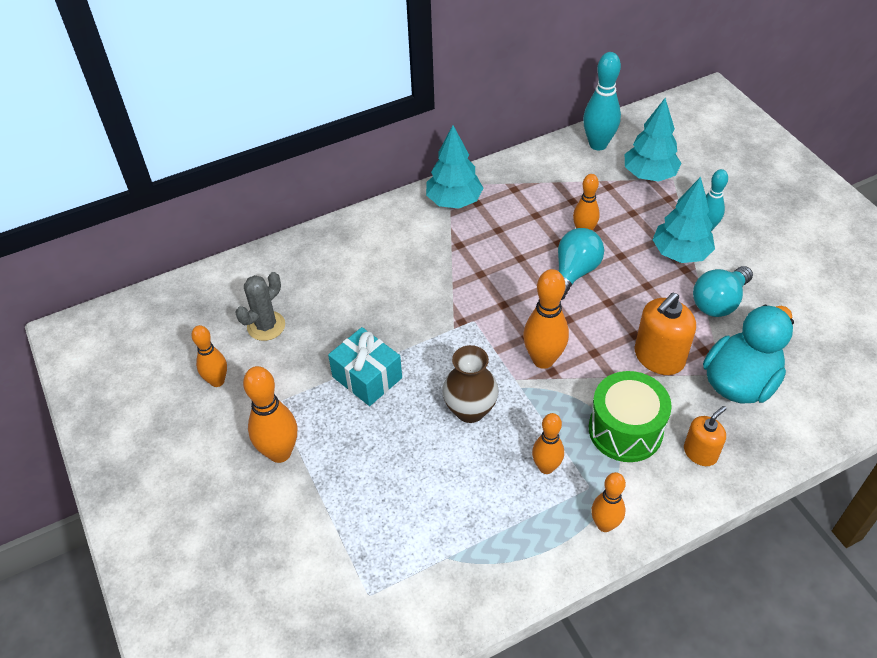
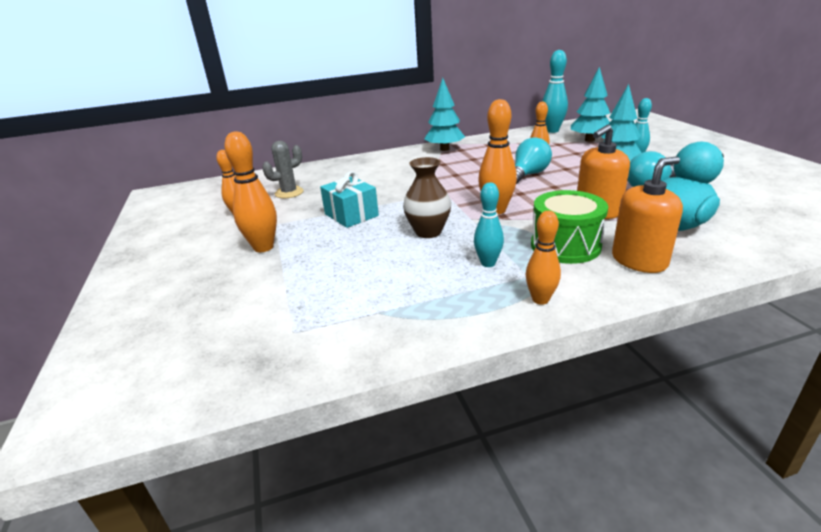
camera: 10 degrees right, 20 degrees down
orange bowling pin [532,413,564,474] -> turquoise bowling pin [474,182,504,267]
orange soap dispenser [684,406,726,466] -> orange soap dispenser [612,156,683,273], size x1.60

